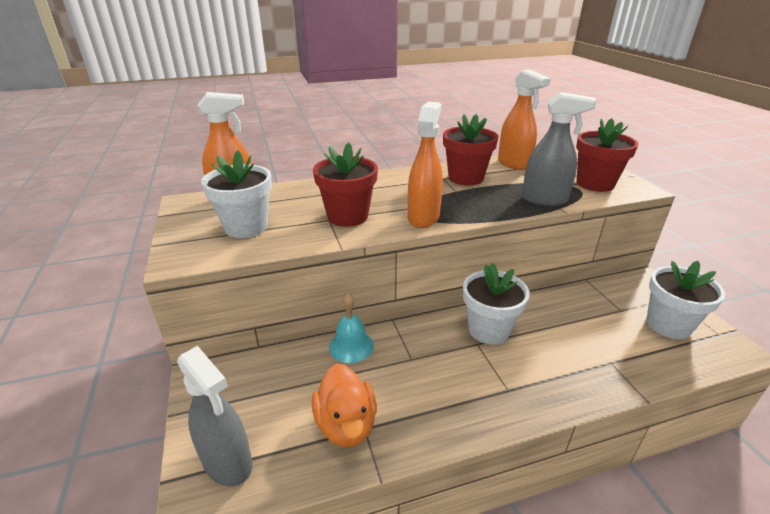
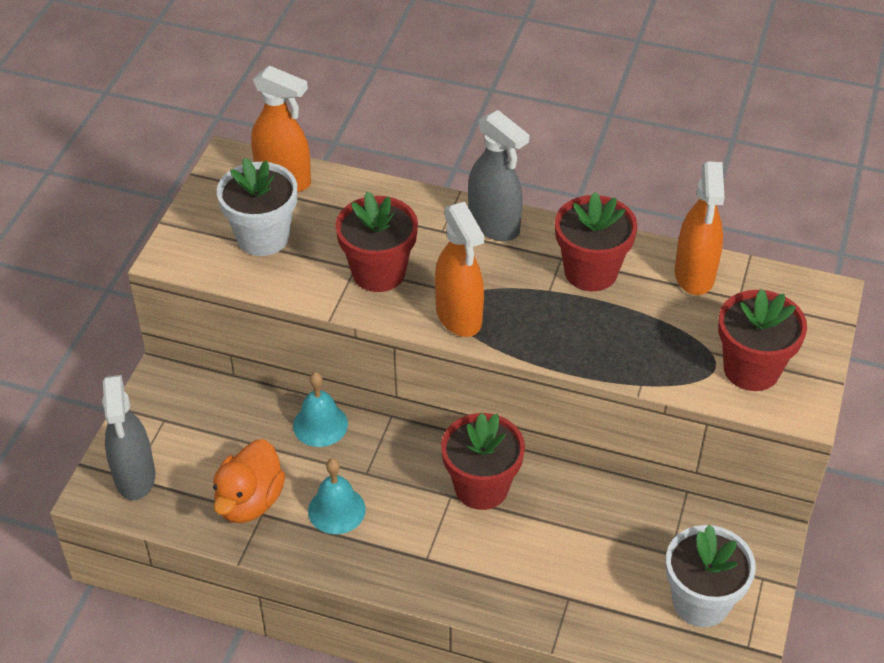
camera: 35 degrees right, 15 degrees up
orange spray bottle [408,102,443,228] -> orange spray bottle turned 105 degrees clockwise [435,202,484,337]
white flower pot [463,263,530,344] -> red flower pot [441,413,525,510]
grey spray bottle [522,92,597,206] -> grey spray bottle moved to [468,110,529,241]
none -> turquoise bell [308,458,366,534]

